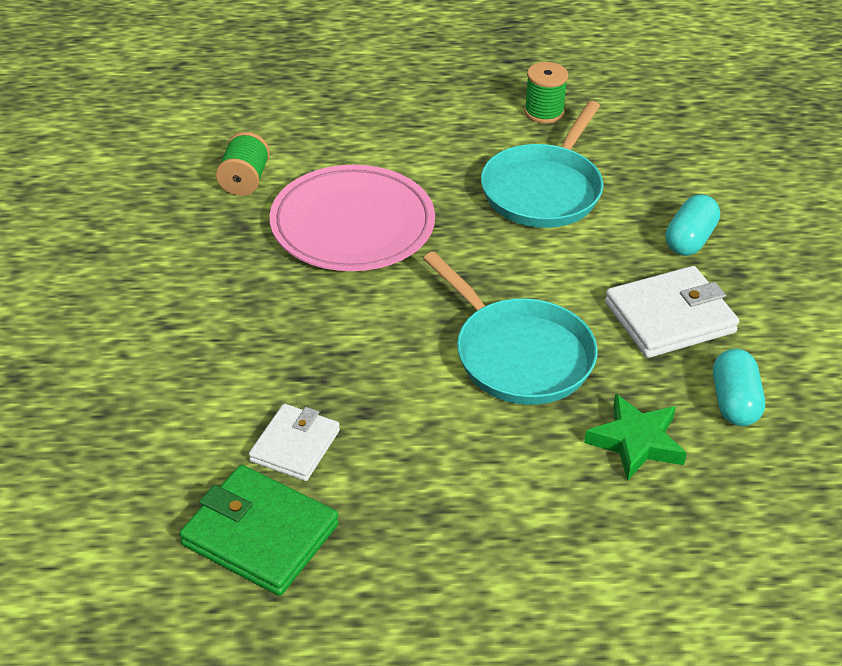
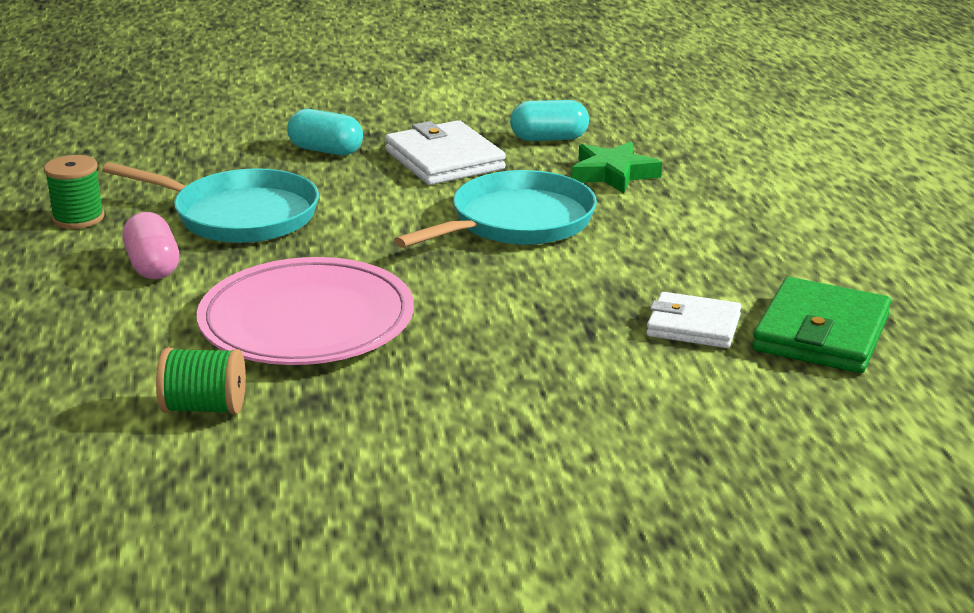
camera: 95 degrees left, 15 degrees down
none -> pink capsule [122,212,179,279]

